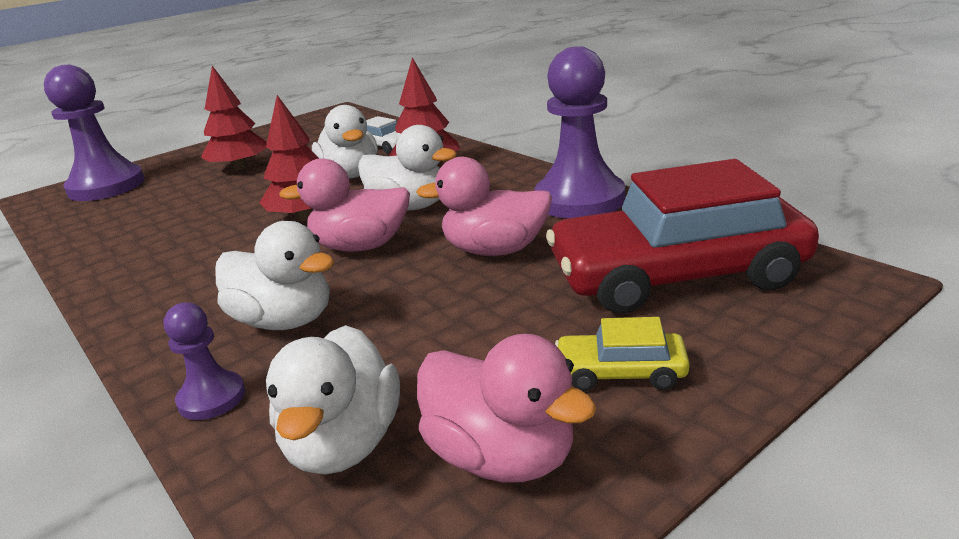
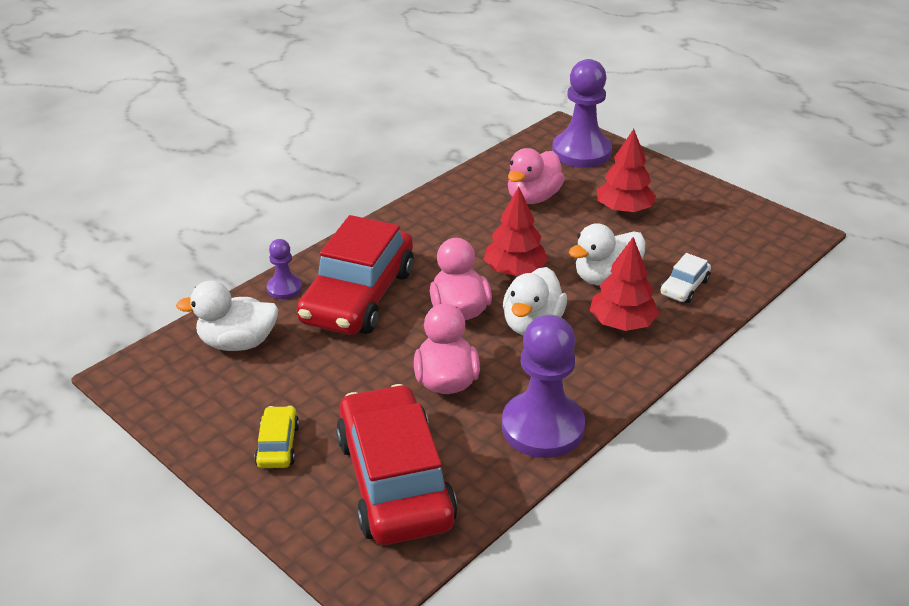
camera: 80 degrees right, 10 degrees up
white duck [215,221,334,330] -> red car [297,215,414,335]
pink duck [417,334,597,482] -> pink duck moved to [508,148,565,204]

